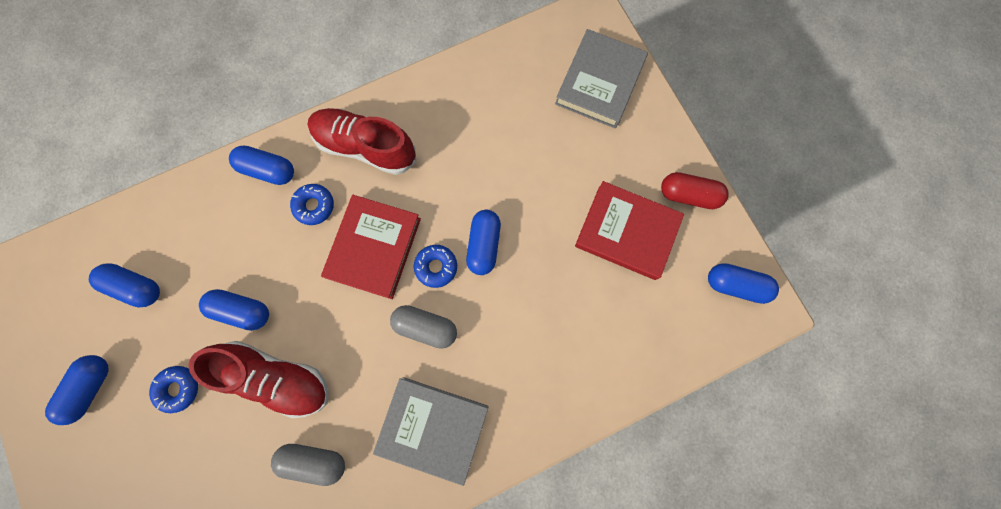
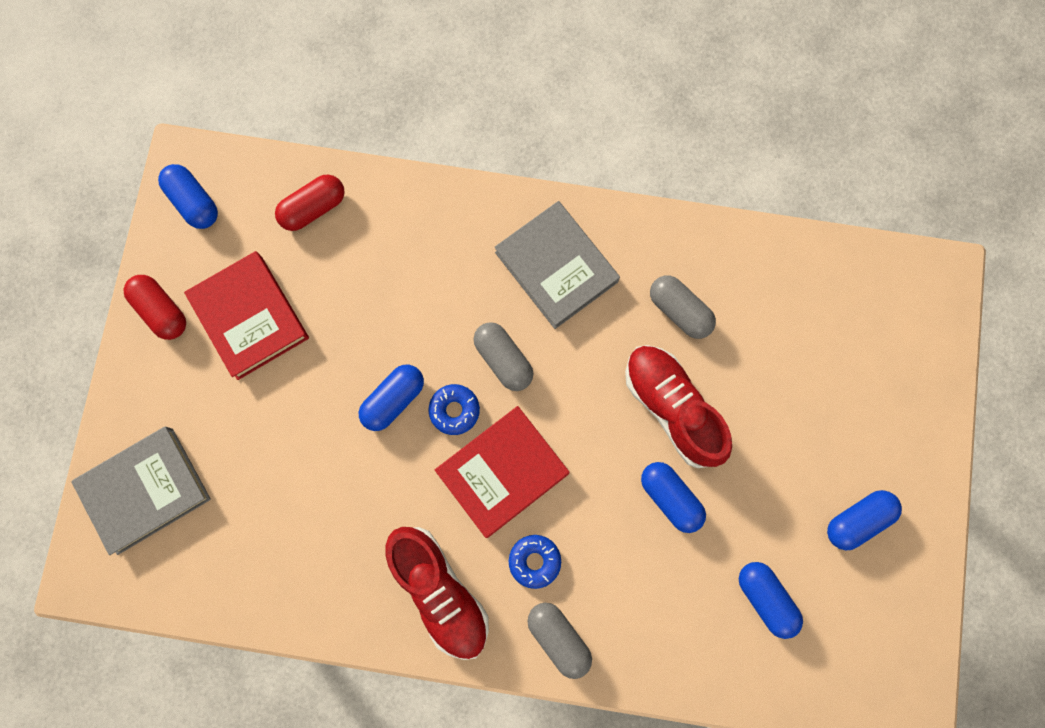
camera: 145 degrees left, 0 degrees up
blue donut [149,366,198,413] -> none
blue capsule [229,146,294,185] -> grey capsule [527,603,592,679]
none -> red capsule [275,174,345,231]

